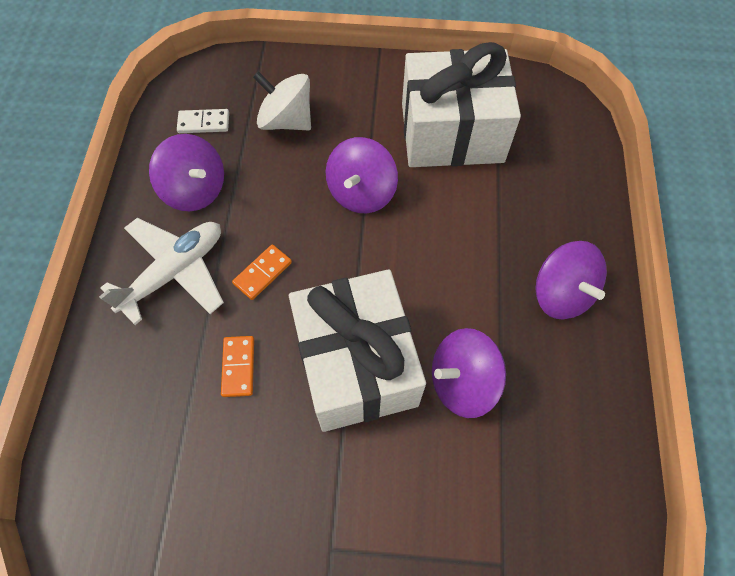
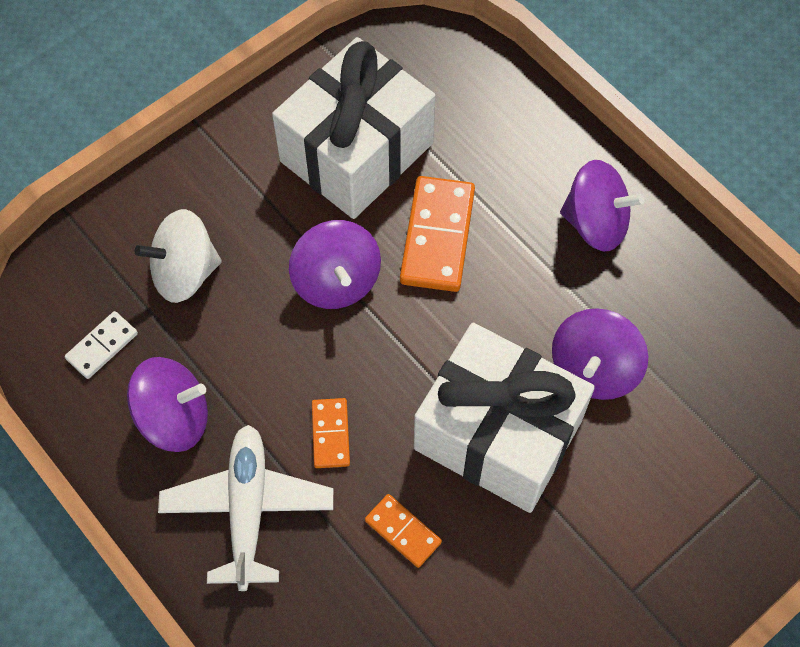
camera: 45 degrees left, 0 degrees up
none -> orange domino [400,176,475,292]

